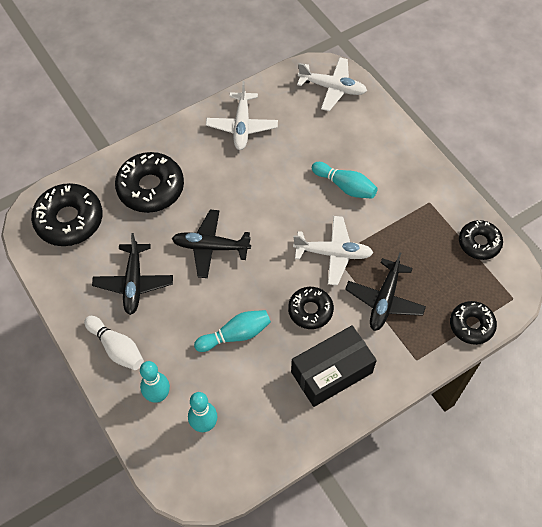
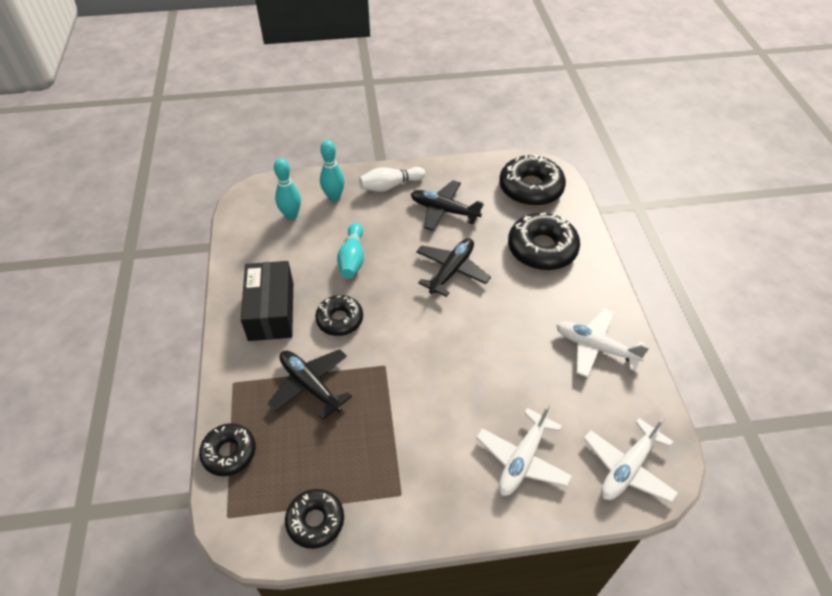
camera: 115 degrees right, 10 degrees down
white plane [293,216,373,285] -> white plane moved to [476,403,572,496]
turquoise bowling pin [312,162,378,199] -> none

